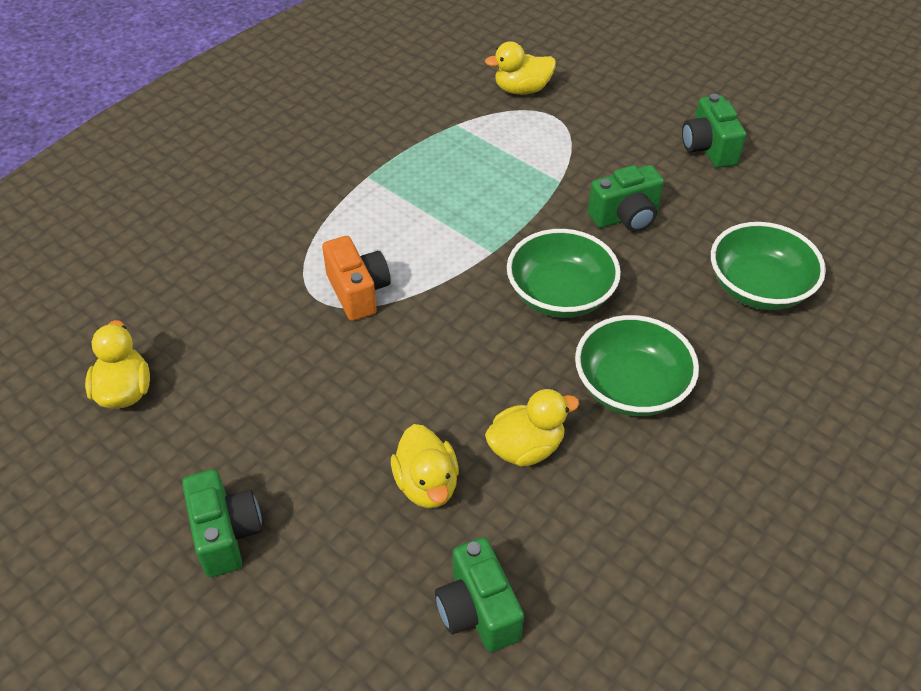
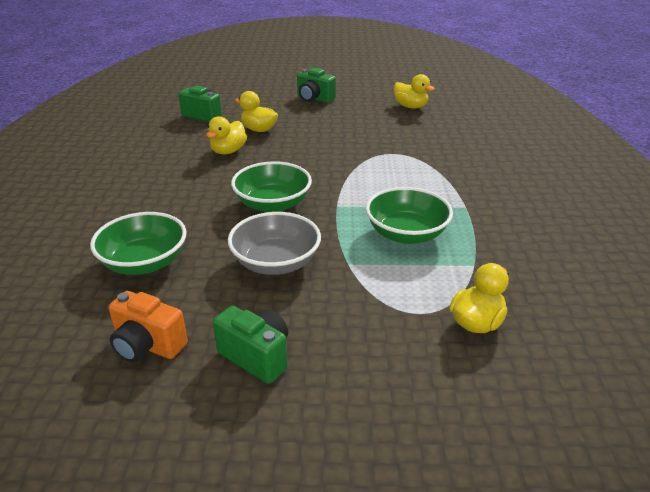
camera: 140 degrees right, 15 degrees down
orange camera [322,236,391,321] -> orange camera moved to [109,291,188,362]
green bowl [575,315,699,416] -> green bowl moved to [366,187,453,244]
green camera [588,165,664,232] -> grey bowl [228,212,321,275]

